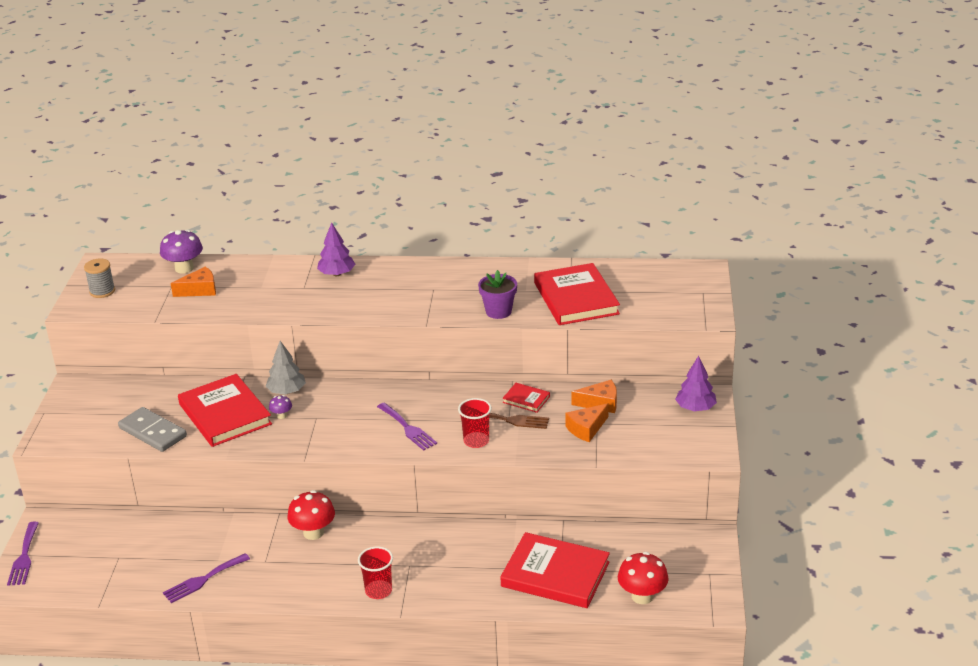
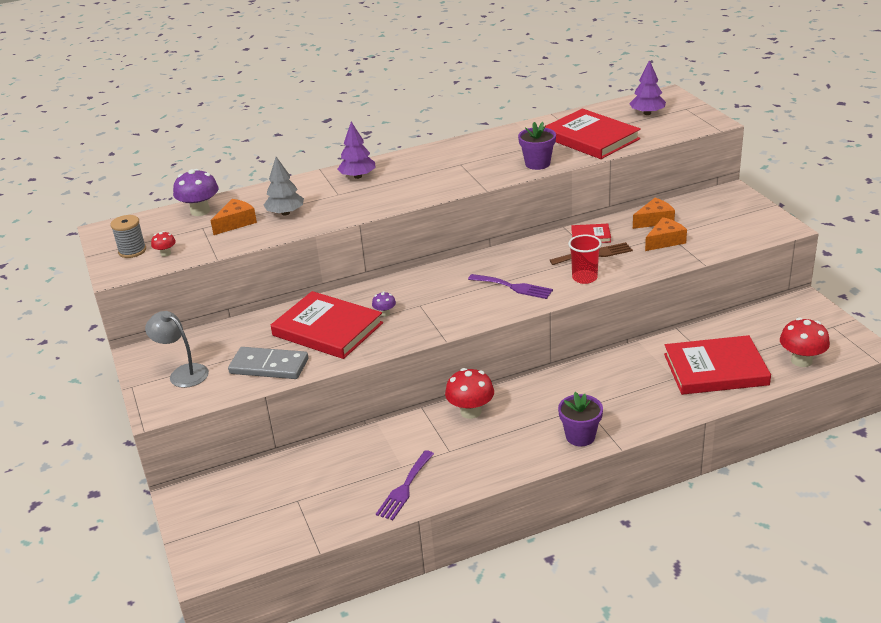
camera: 25 degrees left, 0 degrees up
purple fork [7,522,39,586] -> none
grey tree [266,341,306,395] -> grey tree moved to [264,157,304,216]
red cup [358,546,393,599] -> purple flower pot [558,392,603,446]
orange cheese [565,403,609,442] -> orange cheese turned 150 degrees counterclockwise [645,217,687,251]
purple tree [675,356,717,411] -> purple tree moved to [629,60,666,115]
none -> grey lamp [145,311,209,388]
none -> red mushroom [151,231,176,257]

